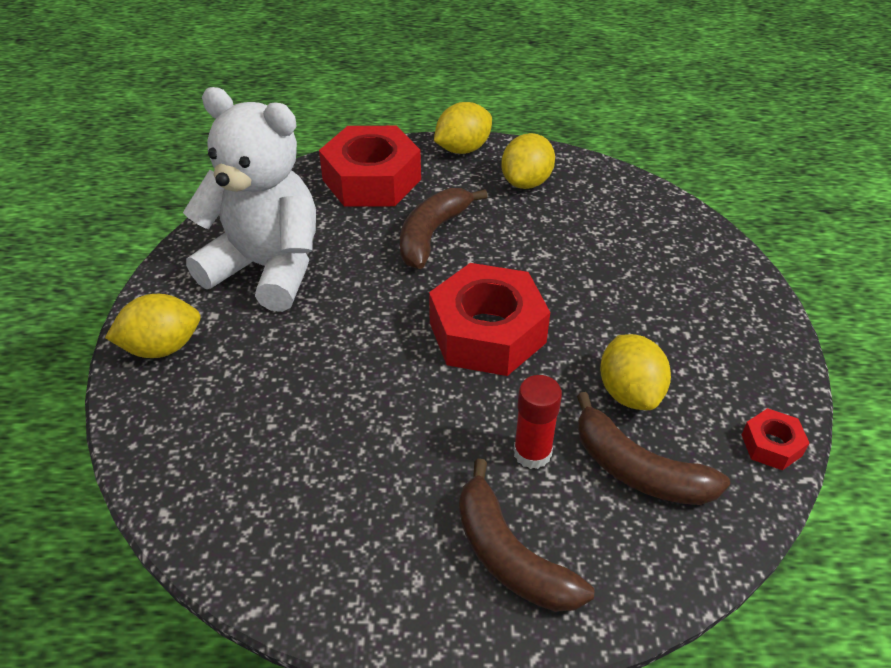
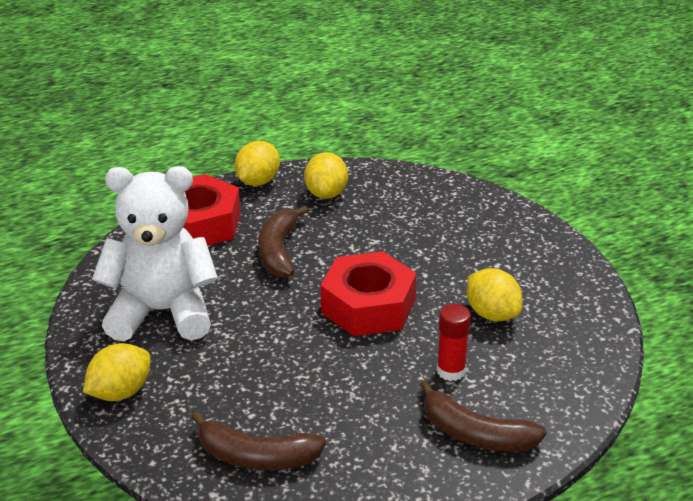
camera: 25 degrees left, 10 degrees down
brown banana [577,392,730,505] -> brown banana moved to [191,411,326,470]
red nut [742,408,809,470] -> none

